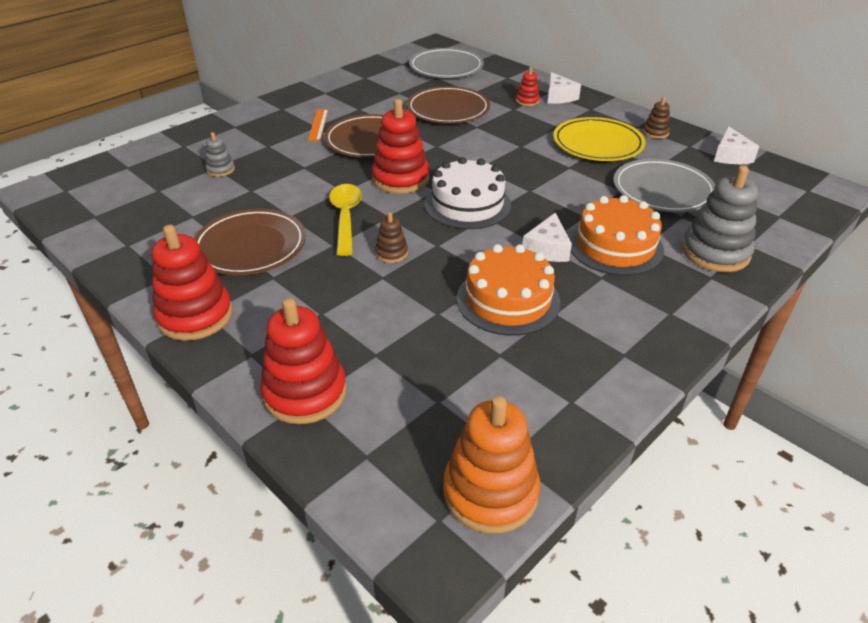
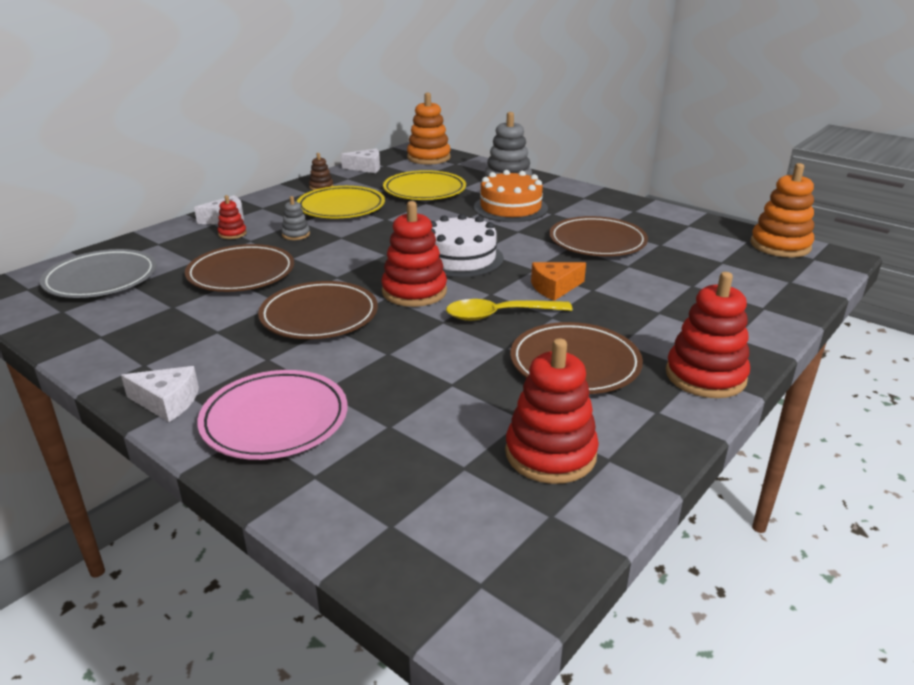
camera: 95 degrees left, 10 degrees down
grey stacking toy [205,132,235,177] -> grey stacking toy moved to [281,196,310,240]
red stacking toy [260,298,347,424] -> red stacking toy moved to [505,338,599,484]
orange ruler [308,109,328,141] -> none
brown stacking toy [375,212,408,263] -> orange cheese [531,262,586,301]
orange cake [457,244,561,336] -> brown plate [549,216,648,256]
white cheese [523,212,572,262] -> white cheese moved to [121,366,199,422]
grey plate [613,159,715,212] -> yellow plate [383,170,466,200]
none -> pink plate [197,370,347,460]
none -> orange stacking toy [407,92,451,164]

